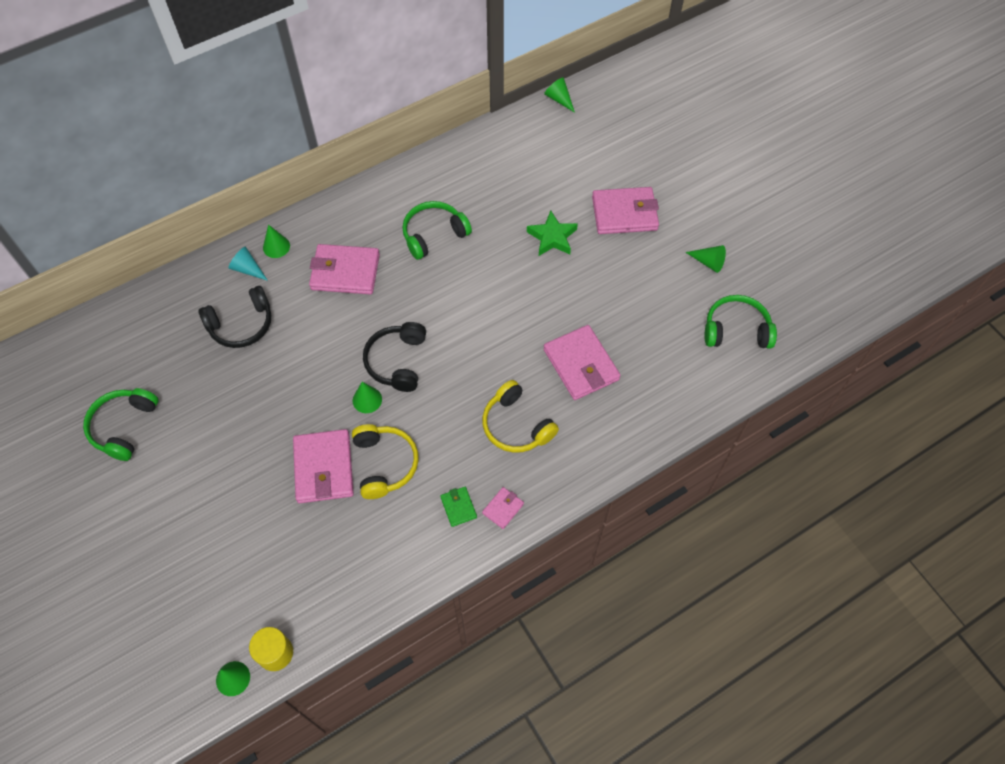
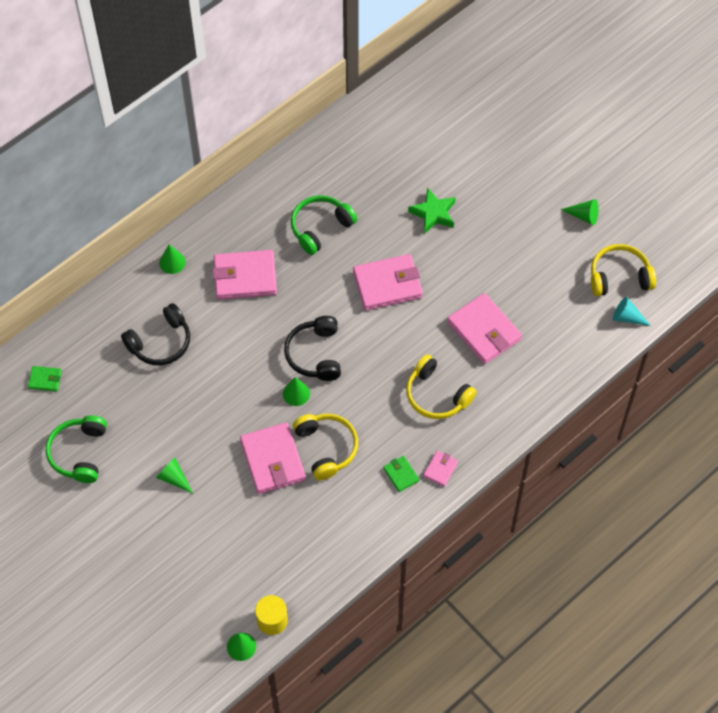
camera: 10 degrees left, 0 degrees up
turquoise cone [228,247,268,281] -> turquoise cone moved to [613,297,651,326]
green cone [544,77,575,113] -> green cone moved to [155,457,193,493]
pink wallet [592,187,659,234] -> pink wallet moved to [353,254,423,311]
green headphones [704,295,777,349] -> yellow headphones [591,244,656,296]
none -> green wallet [28,366,62,392]

